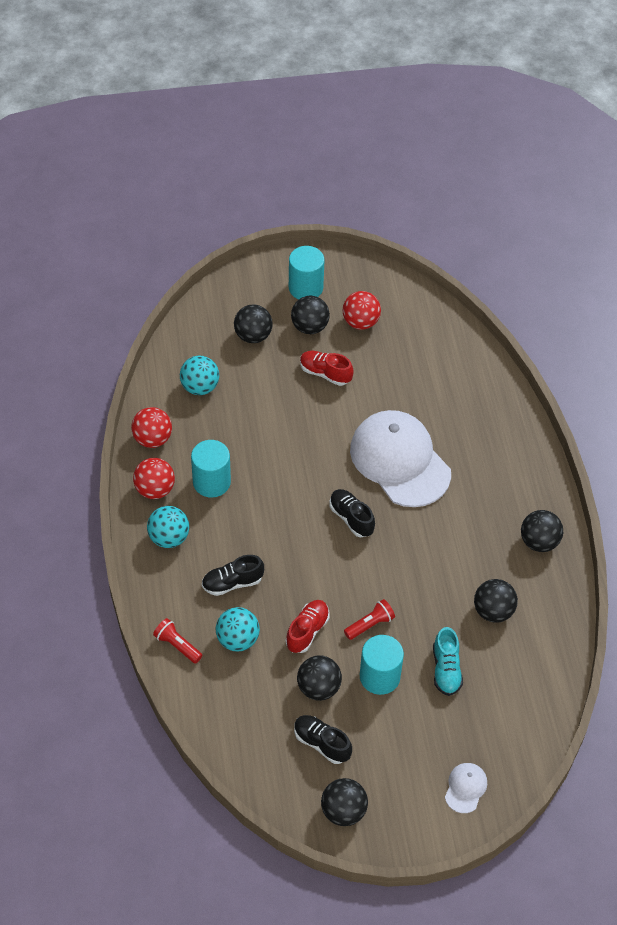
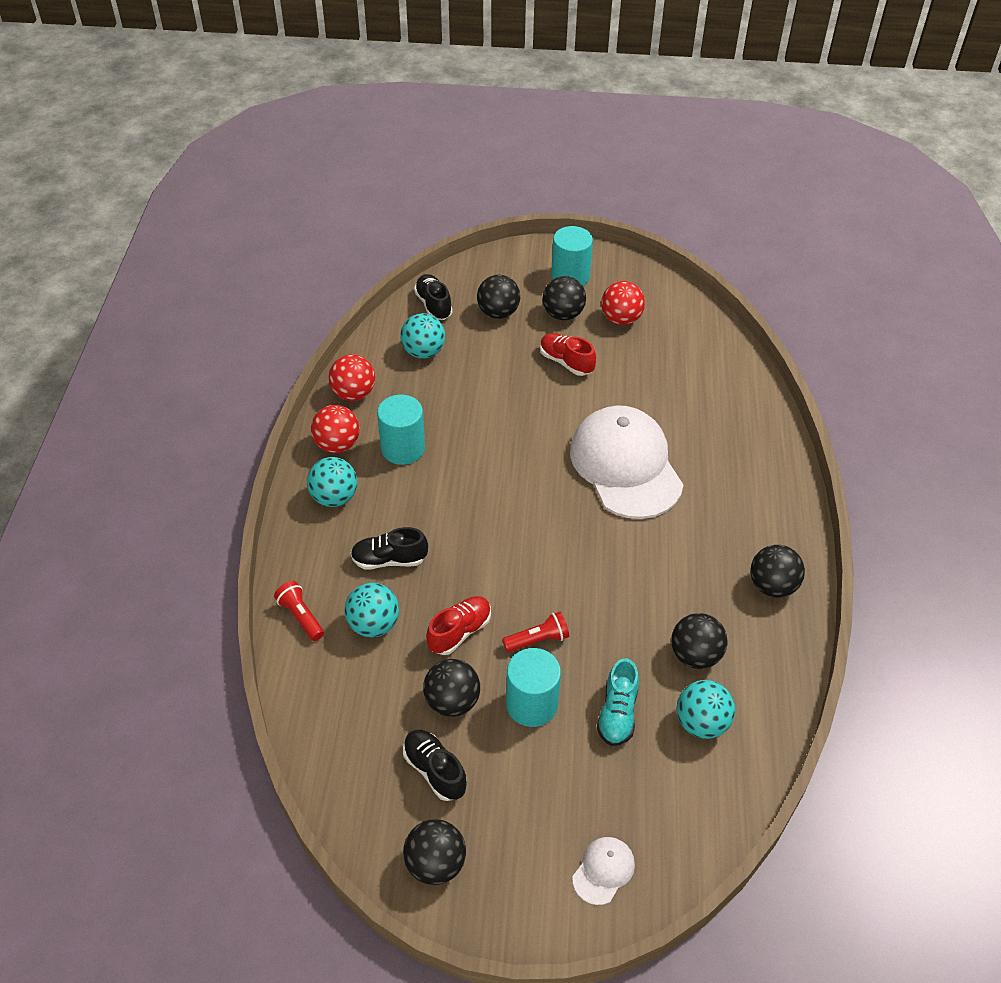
camera: 15 degrees right, 5 degrees down
black shoe [329,489,375,537] -> black shoe moved to [414,274,453,320]
none -> turquoise ball [677,680,735,739]

